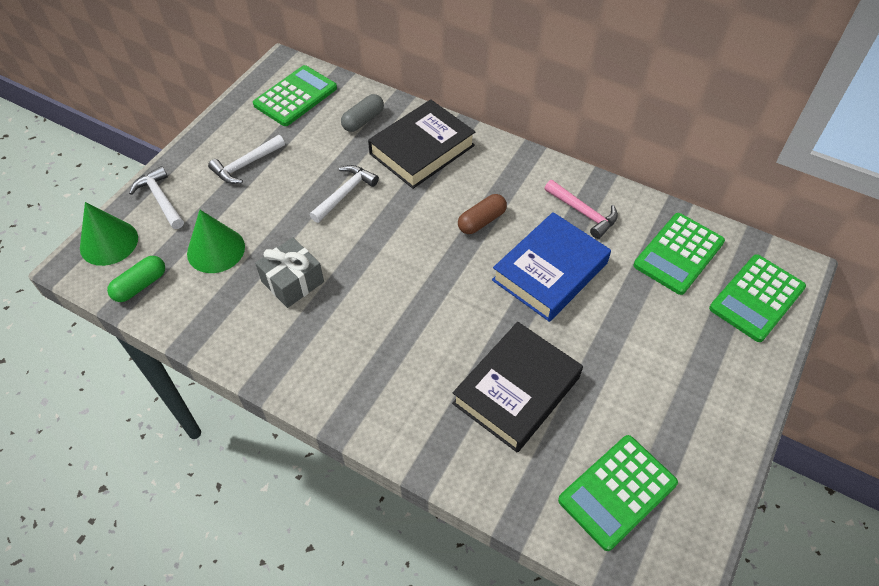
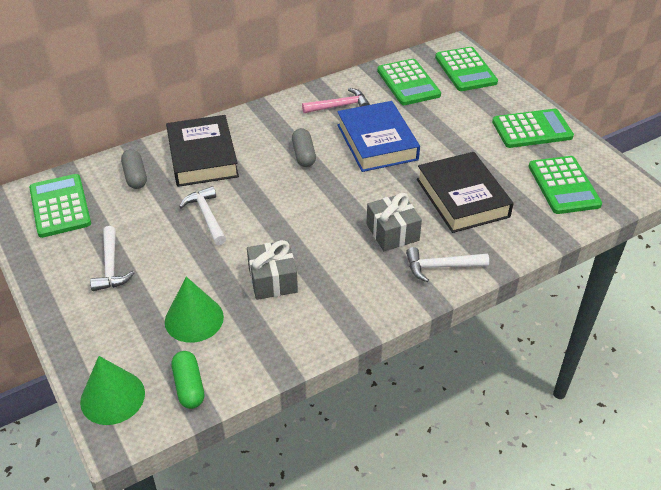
camera: 60 degrees left, 10 degrees down
white hammer [129,166,184,229] -> white hammer moved to [406,247,489,282]
brown capsule [458,194,507,234] -> grey capsule [292,128,316,167]
none -> grey gift [367,193,422,251]
none -> green calculator [492,109,574,148]

